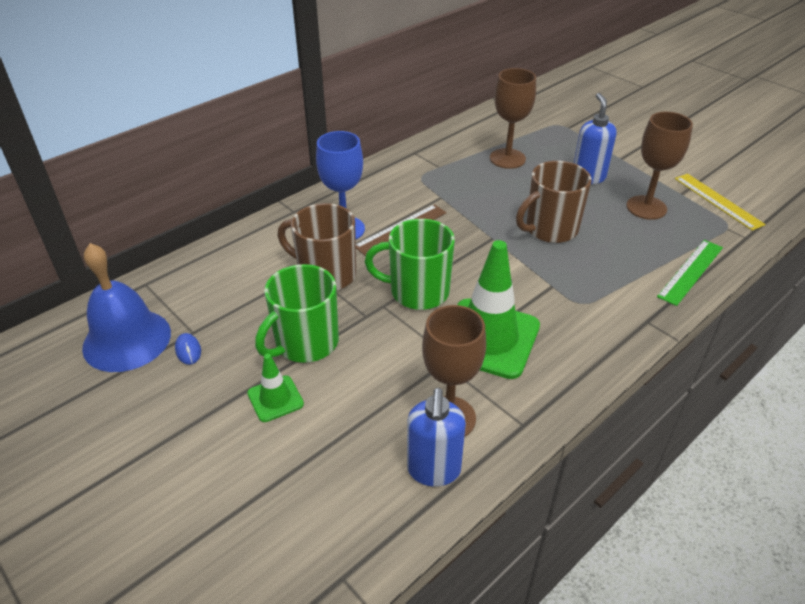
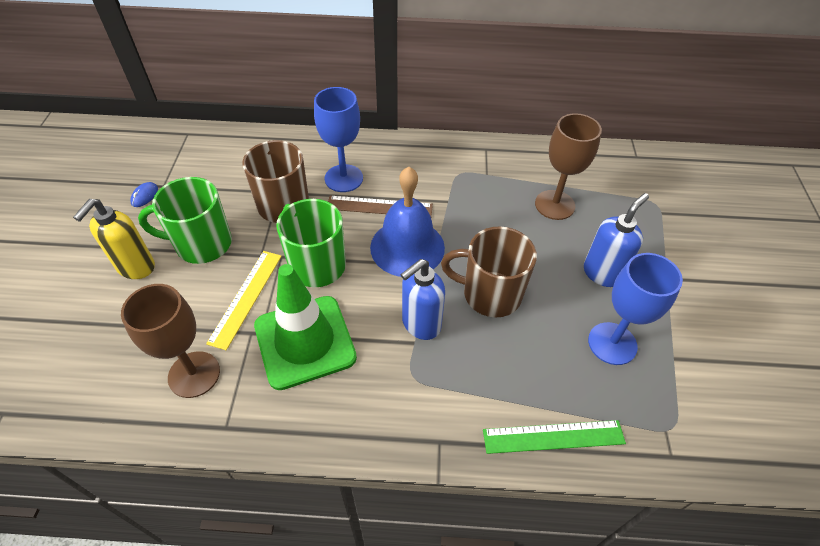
camera: 45 degrees right, 10 degrees up
blue bell [82,243,171,372] -> blue bell moved to [370,167,445,277]
green traffic cone [247,354,304,422] -> yellow soap dispenser [73,199,155,279]
blue soap dispenser [407,388,466,487] -> blue soap dispenser moved to [400,259,445,340]
brown goblet [626,112,693,220] -> blue goblet [588,253,683,365]
yellow ruler [675,174,766,231] -> yellow ruler moved to [206,251,282,350]

